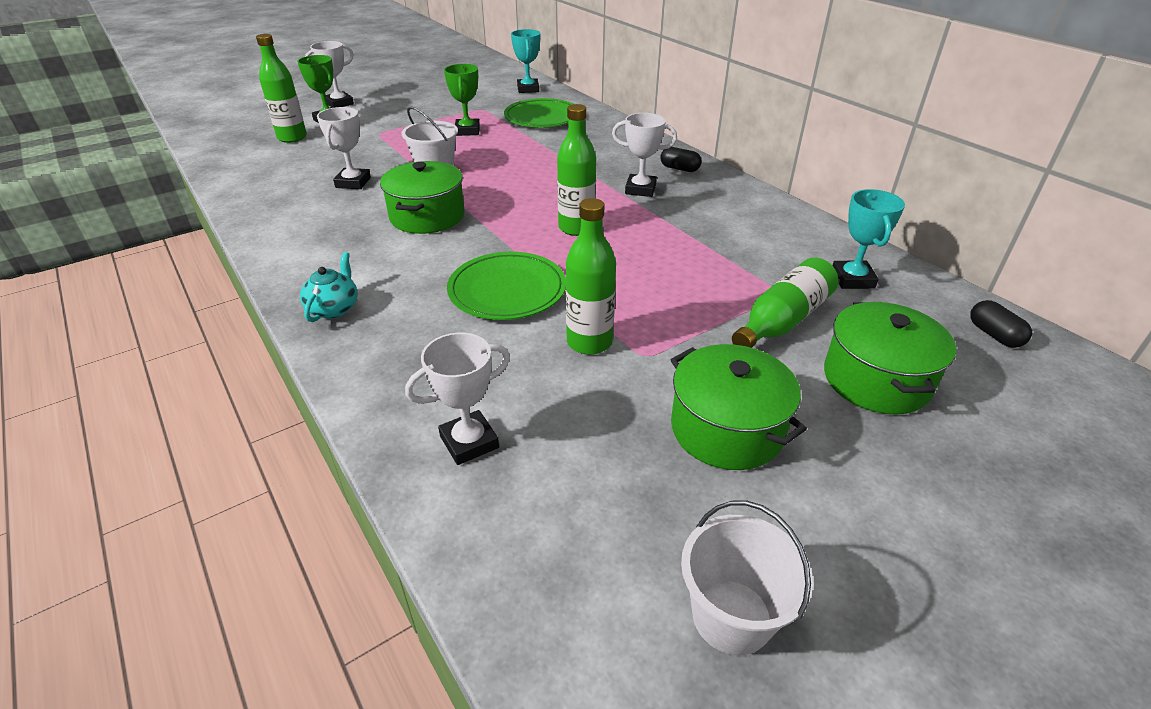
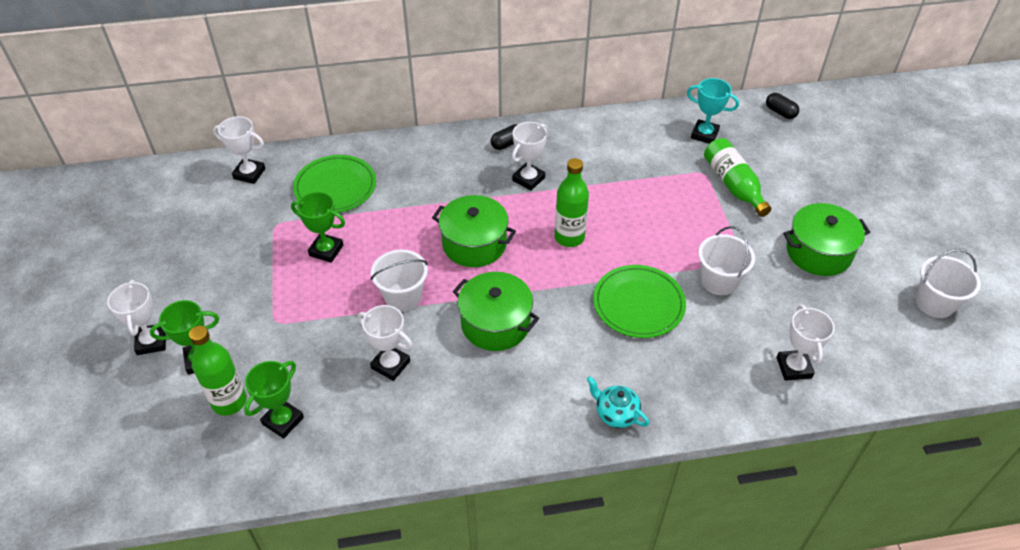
camera: 65 degrees left, 10 degrees up
turquoise trophy [511,29,540,93] -> white trophy [213,116,265,184]
green bottle [566,198,616,355] -> white bucket [698,226,755,295]
green pot [824,302,956,415] -> green pot moved to [432,195,516,267]
black capsule [970,300,1032,348] -> black capsule turned 45 degrees clockwise [766,93,799,119]
none -> green trophy [244,361,304,439]

